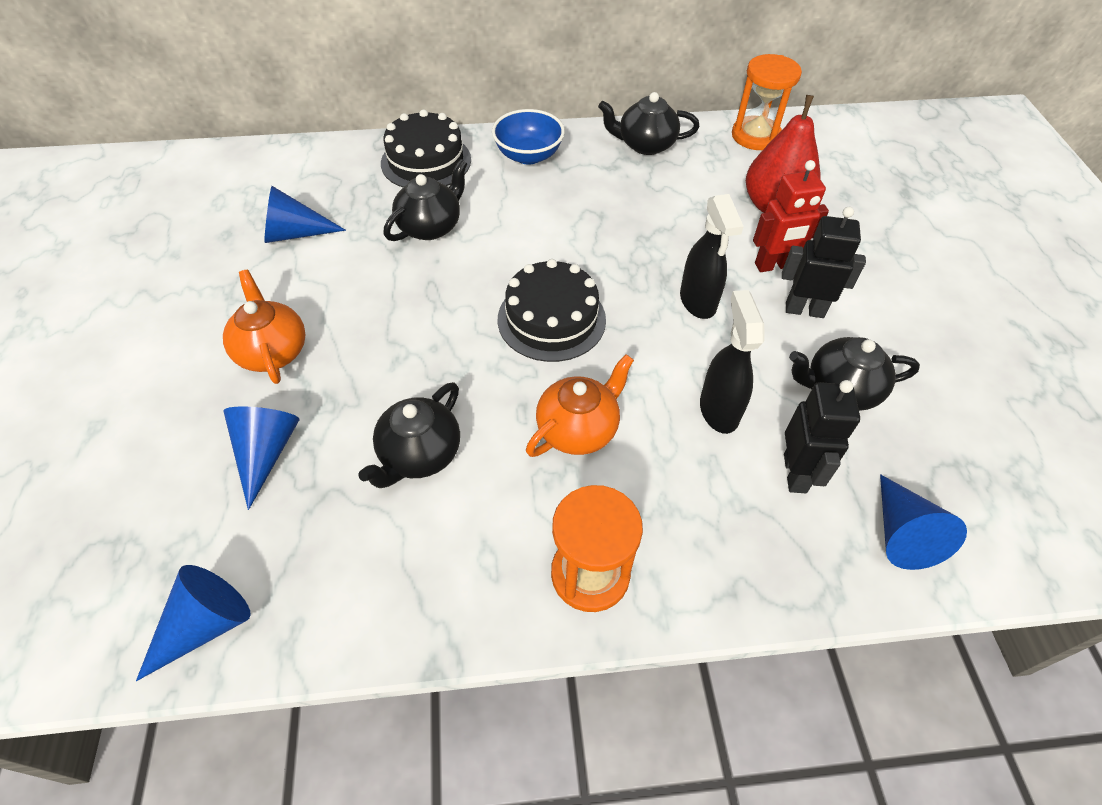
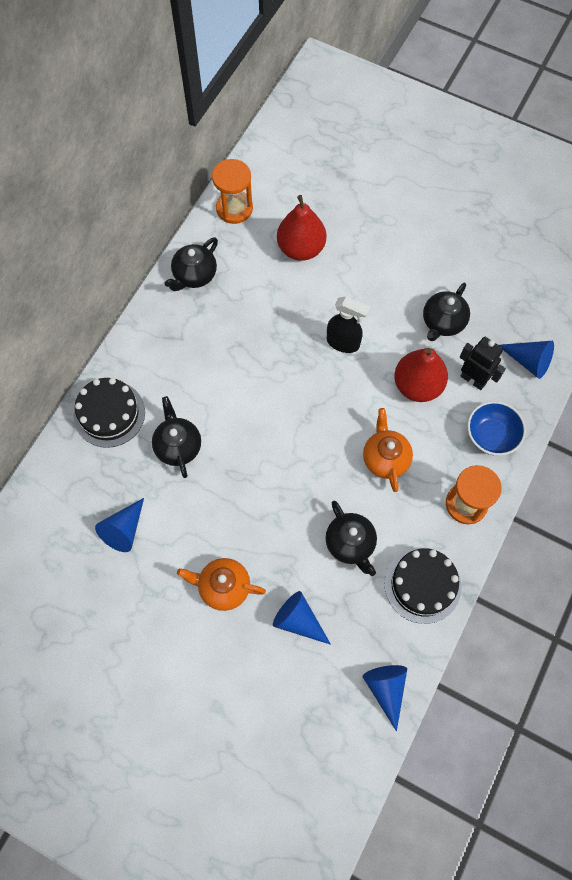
camera: 55 degrees left, 15 degrees up
blue bowl [492,109,565,165] -> blue bowl moved to [467,401,526,456]
black cake [498,259,606,362] -> black cake moved to [384,547,461,624]
black spray bottle [700,290,764,434] -> red pear [394,348,448,402]
red robot [753,160,829,272] -> none
black robot [782,207,866,318] -> none

